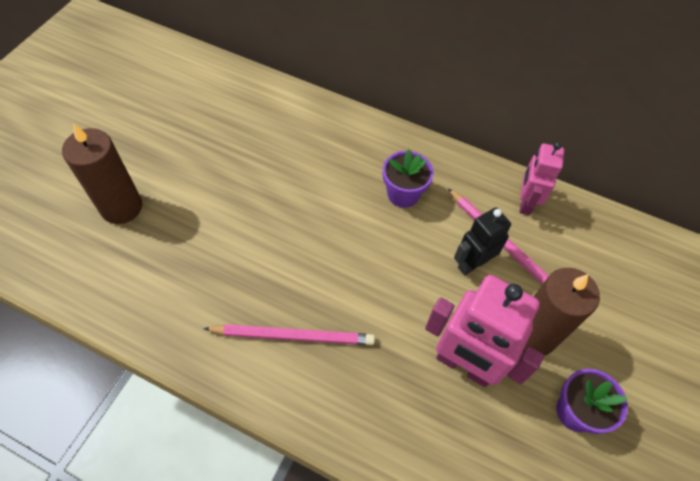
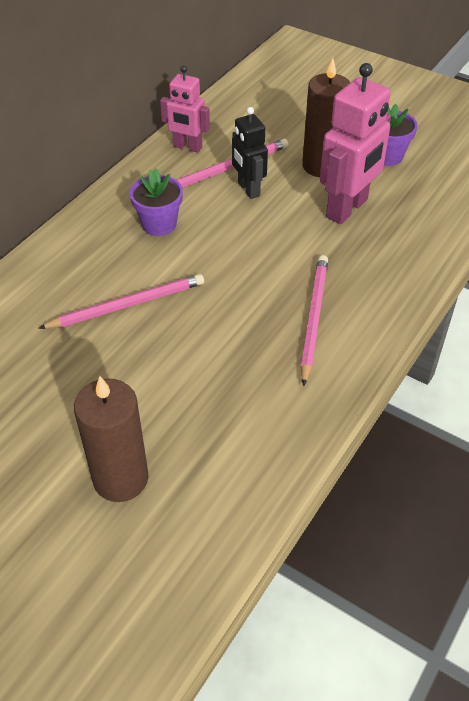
camera: 80 degrees left, 10 degrees down
none -> pink pencil [38,274,204,329]

